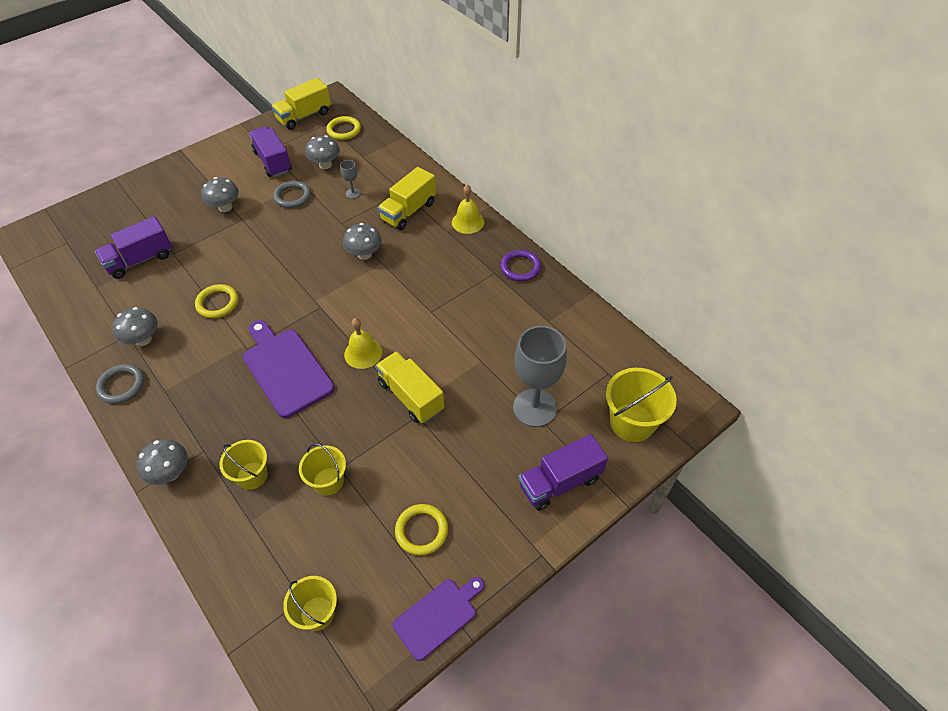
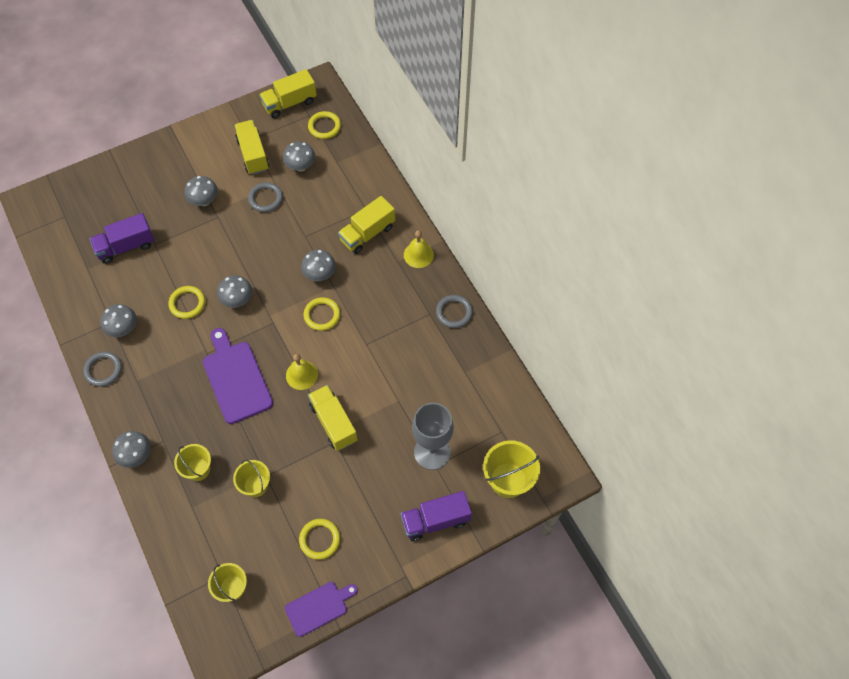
camera: 10 degrees right, 10 degrees up
purple truck [249,126,292,177] -> yellow truck [234,120,269,175]
grey goblet [340,160,361,199] -> none
purple ring [500,250,541,282] -> grey ring [436,295,473,328]
none -> grey mushroom [217,275,252,308]
none -> yellow ring [303,297,341,331]

